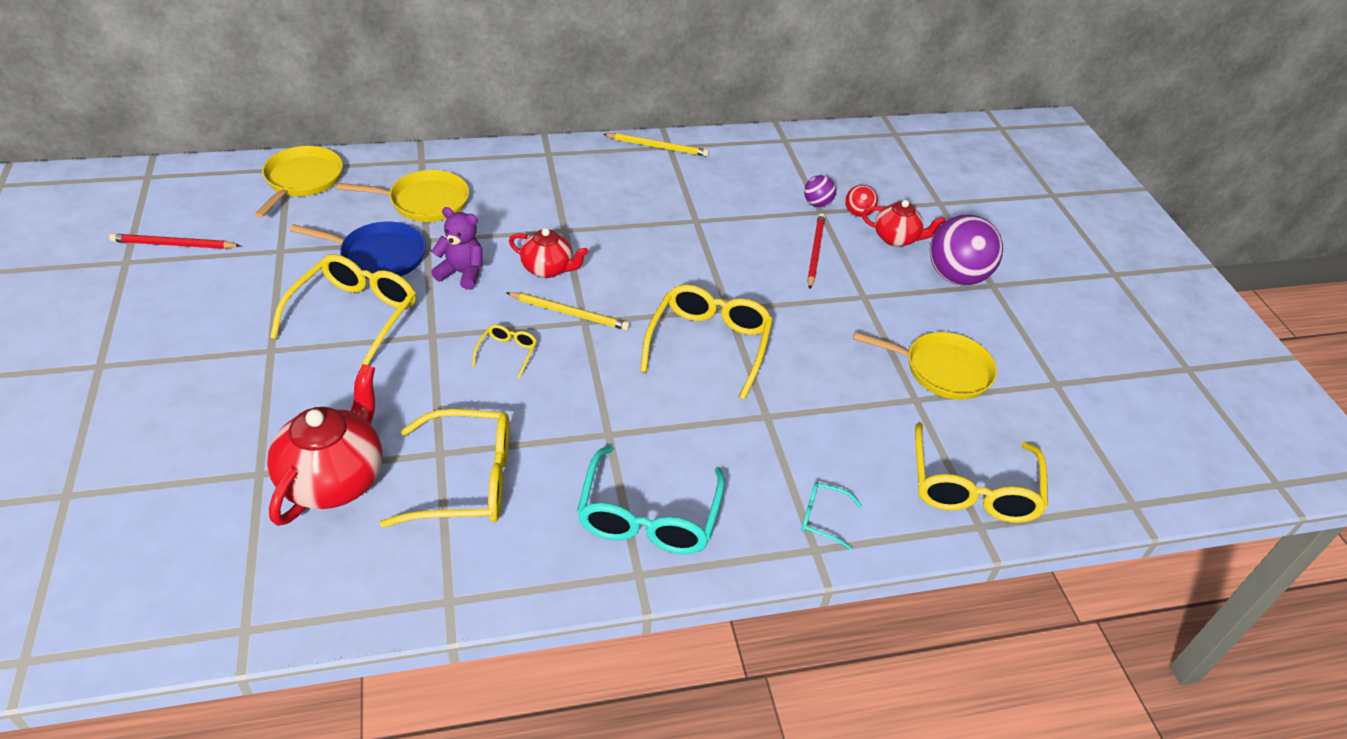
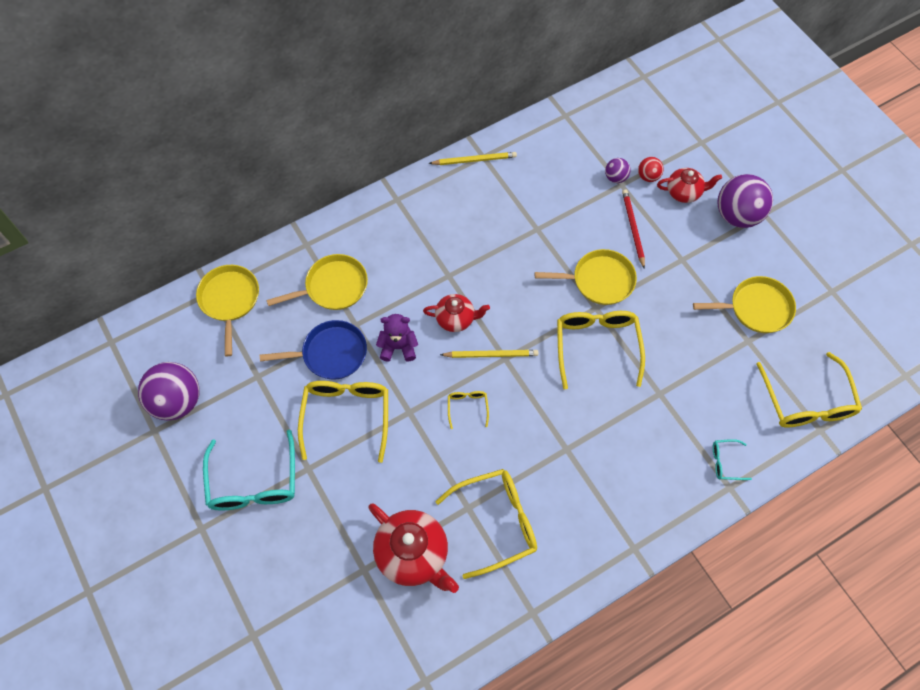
camera: 15 degrees left, 20 degrees up
red pencil [109,234,241,249] -> purple ball [138,362,200,420]
red teapot [267,364,382,526] -> red teapot turned 135 degrees clockwise [368,503,459,593]
turquoise glasses [577,445,725,554] -> turquoise glasses moved to [203,429,295,510]
none -> yellow pan [535,249,637,305]

